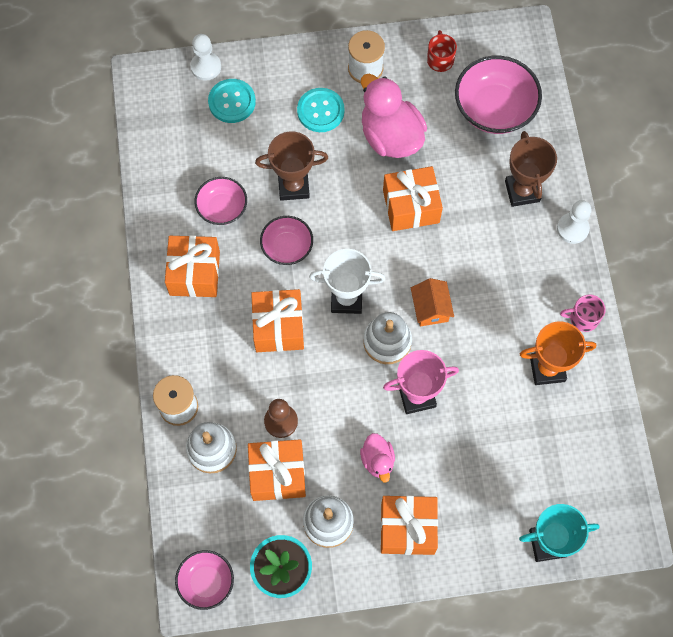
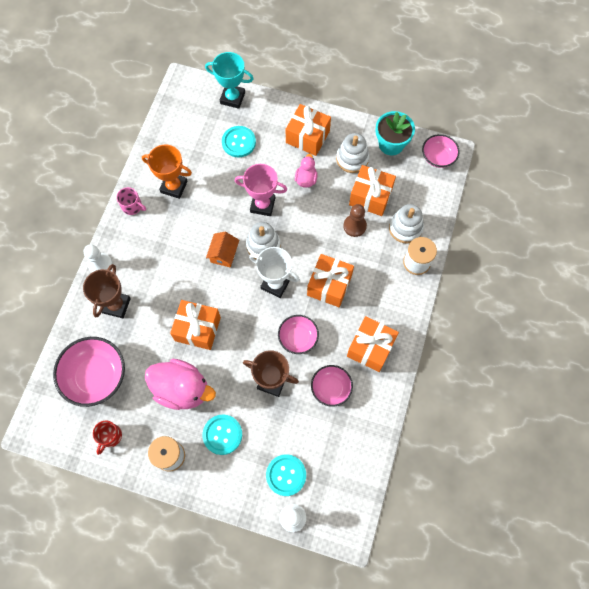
camera: 155 degrees left, 0 degrees up
pink duck [361,74,427,158] -> pink duck turned 60 degrees counterclockwise [145,359,216,410]
none -> turquoise button [222,126,256,157]

